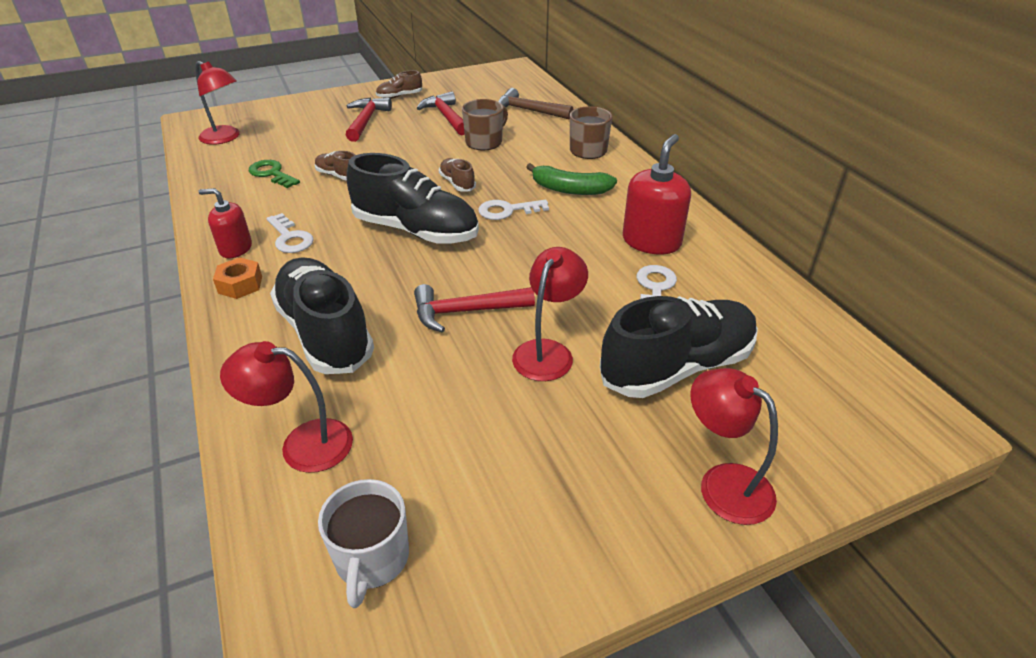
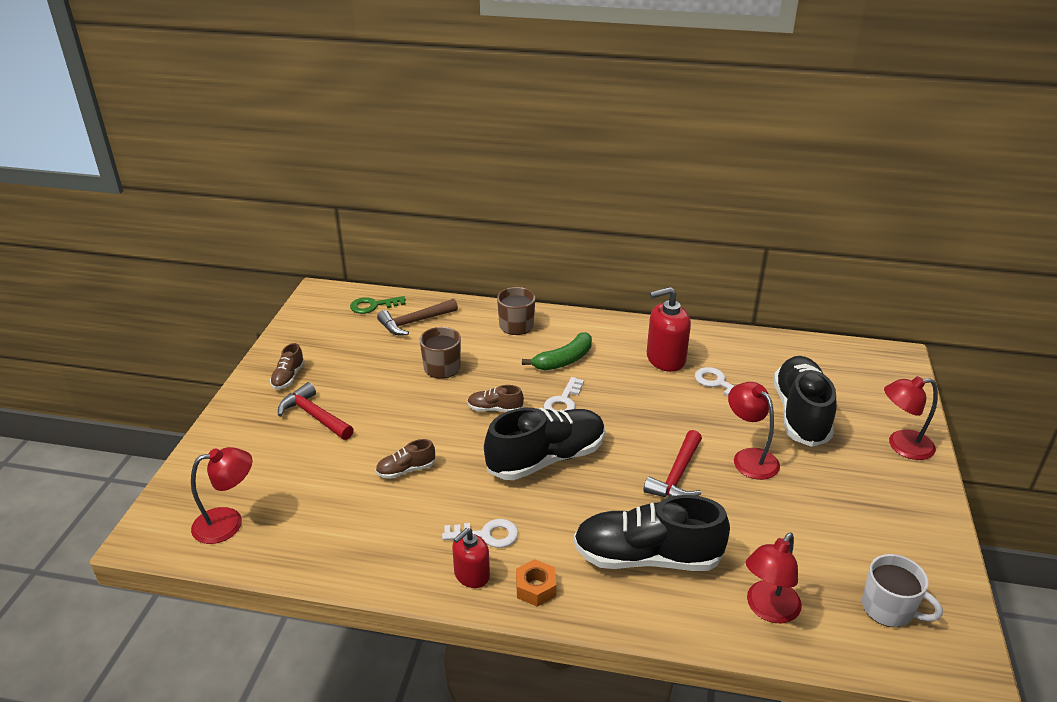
camera: 55 degrees left, 5 degrees down
green key [249,160,300,188] -> green key moved to [350,296,406,314]
red hammer [417,91,465,135] -> none
red soap dispenser [623,134,691,254] -> red soap dispenser turned 75 degrees counterclockwise [647,287,691,372]

